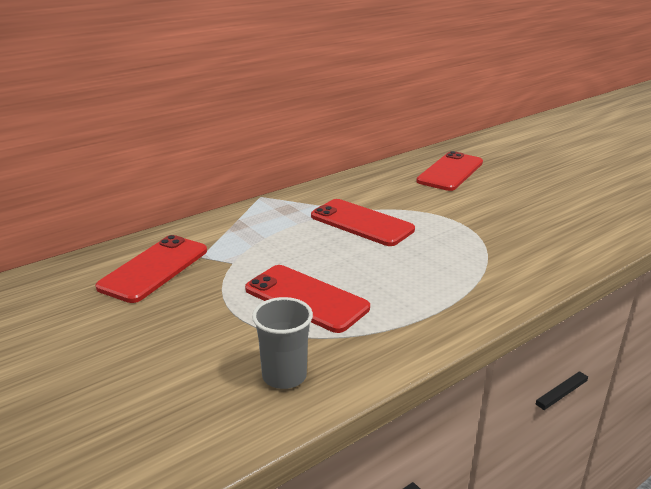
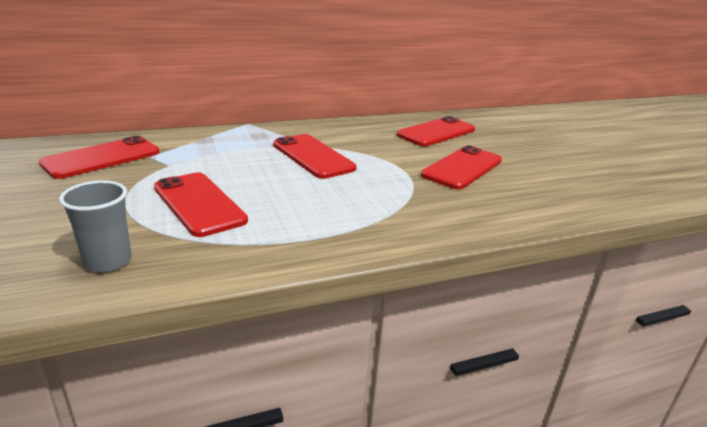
camera: 15 degrees right, 0 degrees up
none -> red phone [421,145,502,190]

